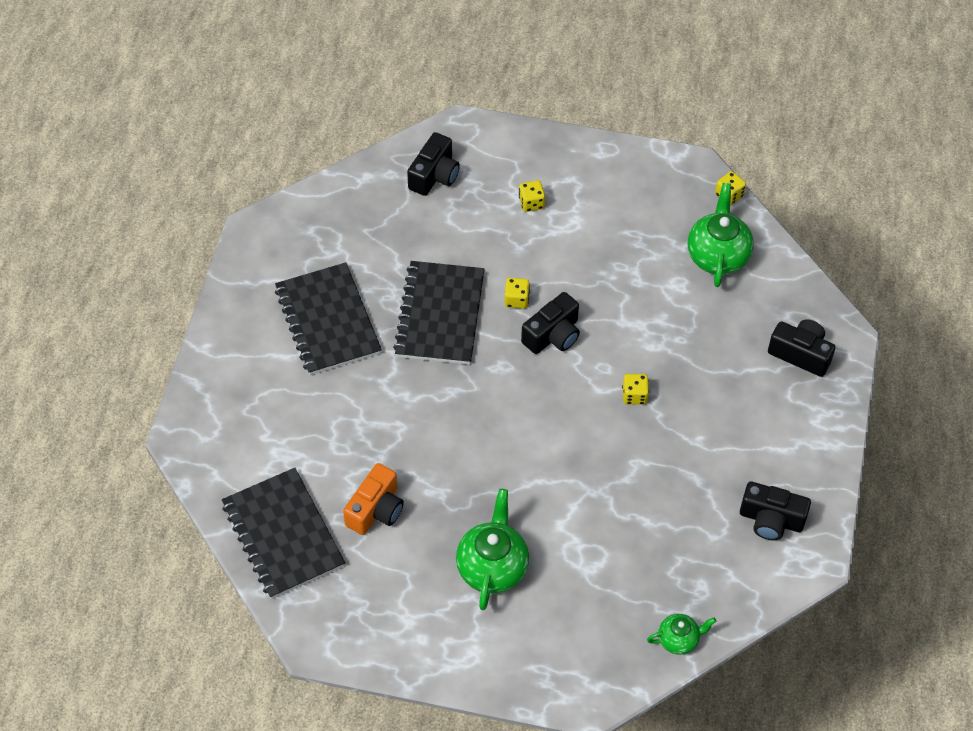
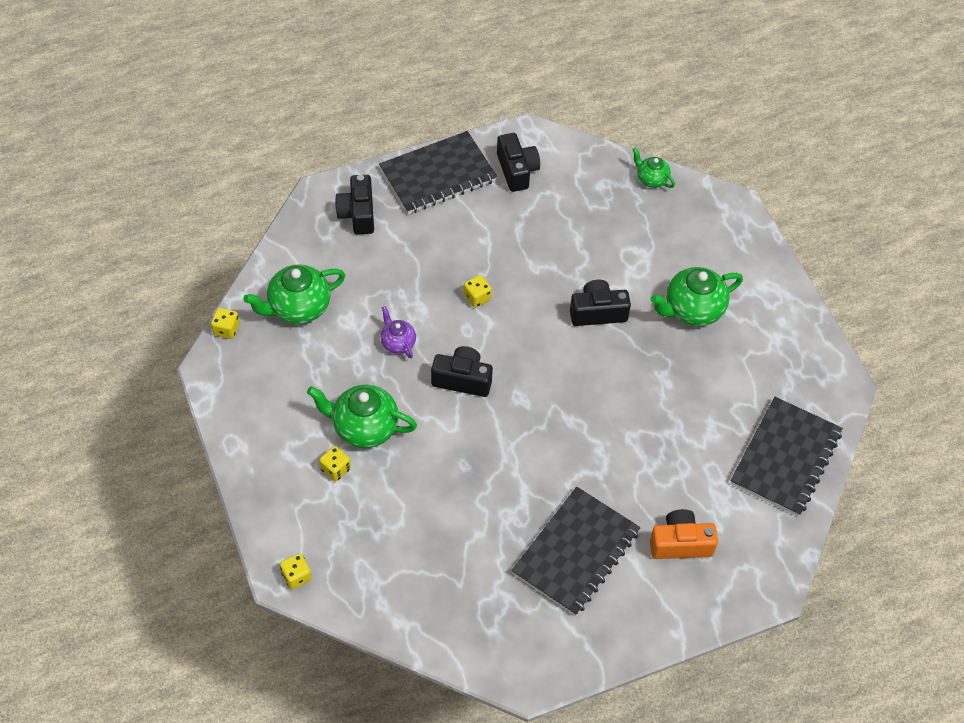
camera: 125 degrees left, 0 degrees up
orange camera [343,463,404,535] -> orange camera moved to [650,509,718,559]
black notebook [393,261,485,365] -> black notebook moved to [379,131,497,214]
black camera [407,132,460,196] -> black camera moved to [570,280,631,326]
yellow dice [504,278,530,309] -> yellow dice moved to [280,553,312,589]
none -> green teapot [307,385,417,448]
none -> purple teapot [380,306,416,358]

